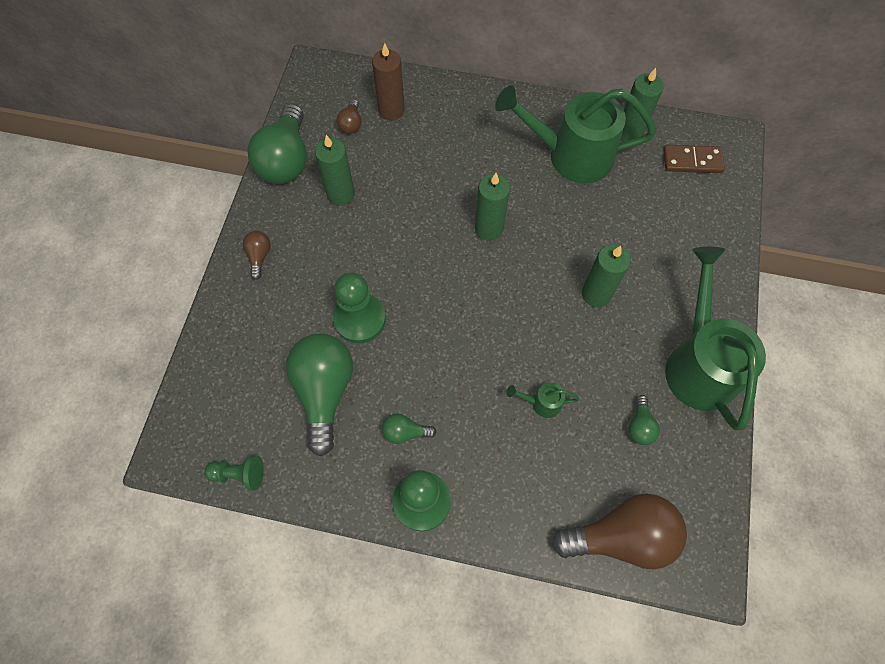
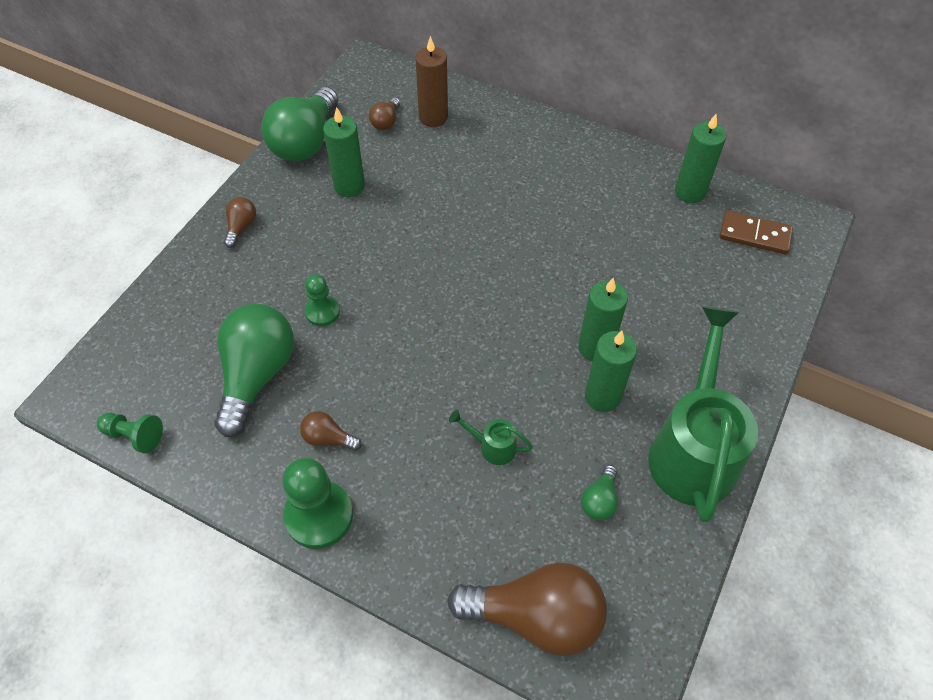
camera: 15 degrees right, 10 degrees down
green pawn [333,273,386,343] -> green pawn [305,274,340,326], size x0.59
green light bulb [382,413,437,444] -> brown light bulb [300,411,362,451]
green candle [475,173,510,241] -> green candle moved to [585,331,637,412]
green watering can [495,85,656,183] -> none

